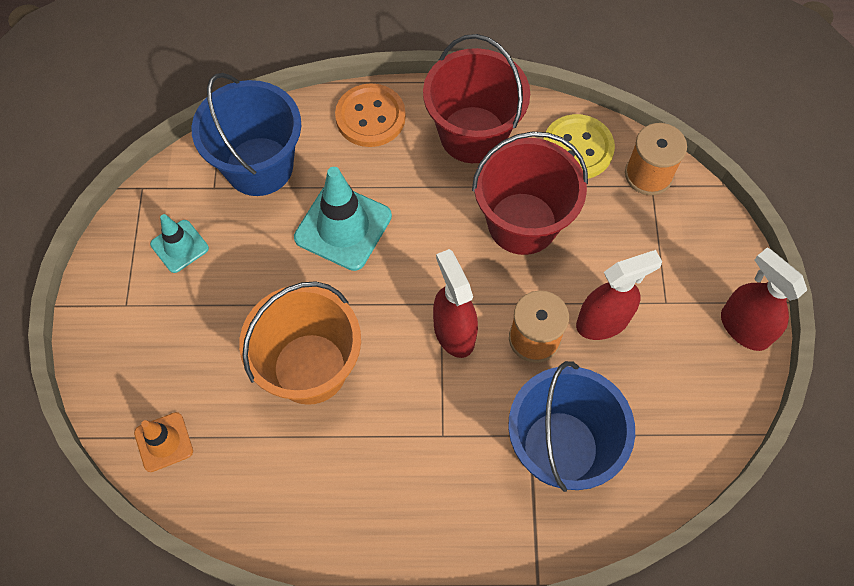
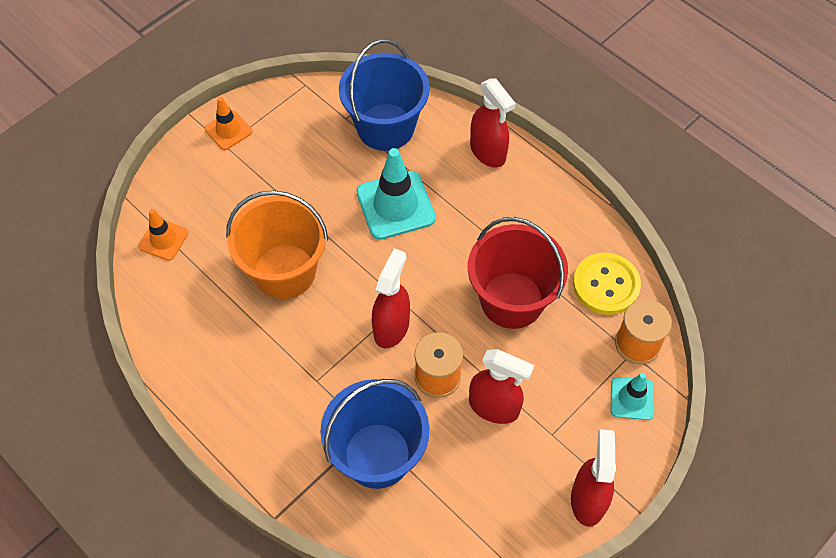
camera: 45 degrees right, 5 degrees down
turquoise traffic cone [150,214,209,273] -> turquoise traffic cone moved to [611,373,654,420]
orange button [335,83,406,147] -> red spray bottle [470,78,516,168]
red bucket [423,34,530,163] -> none
none -> orange traffic cone [205,97,252,150]

